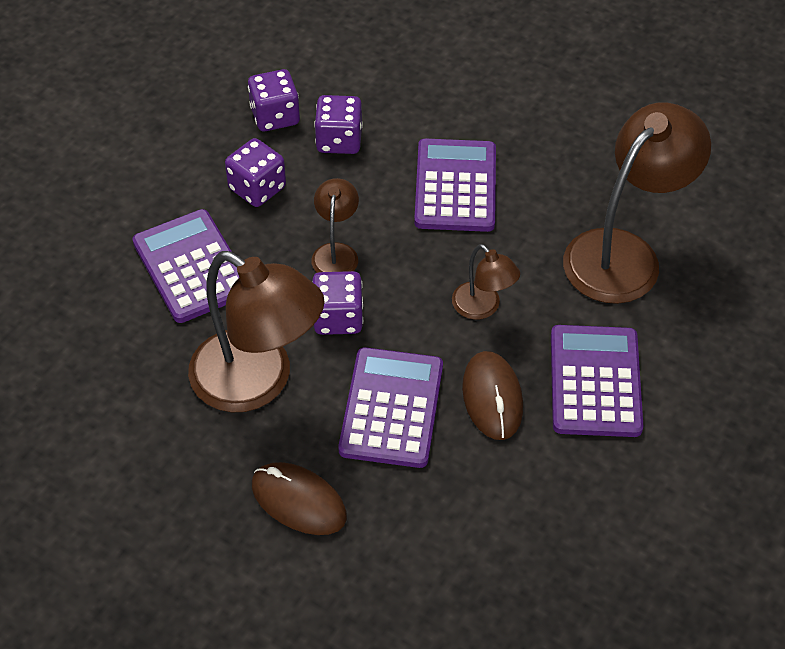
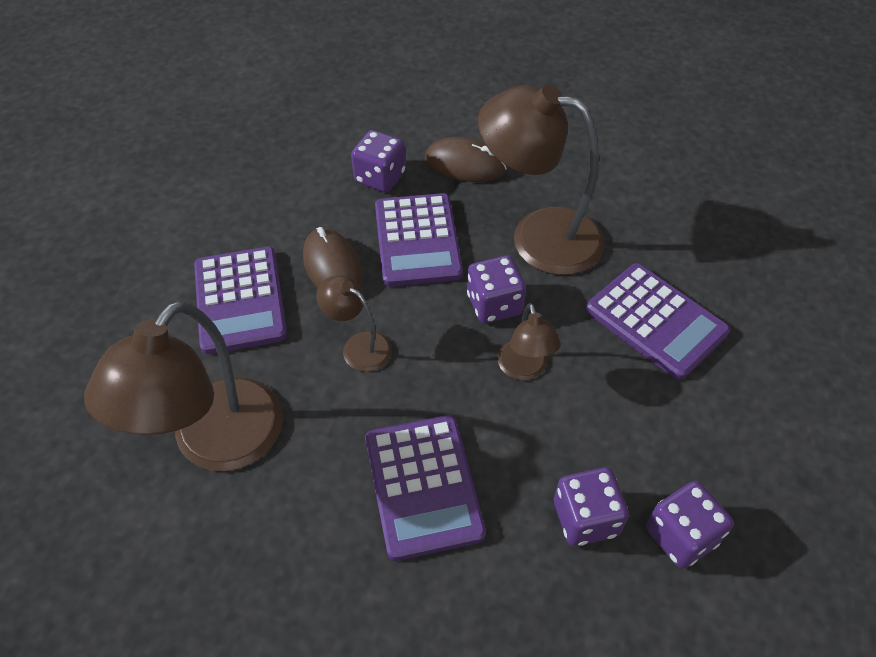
camera: 165 degrees right, 0 degrees up
purple dice [225,138,286,207] -> purple dice moved to [351,130,406,192]

